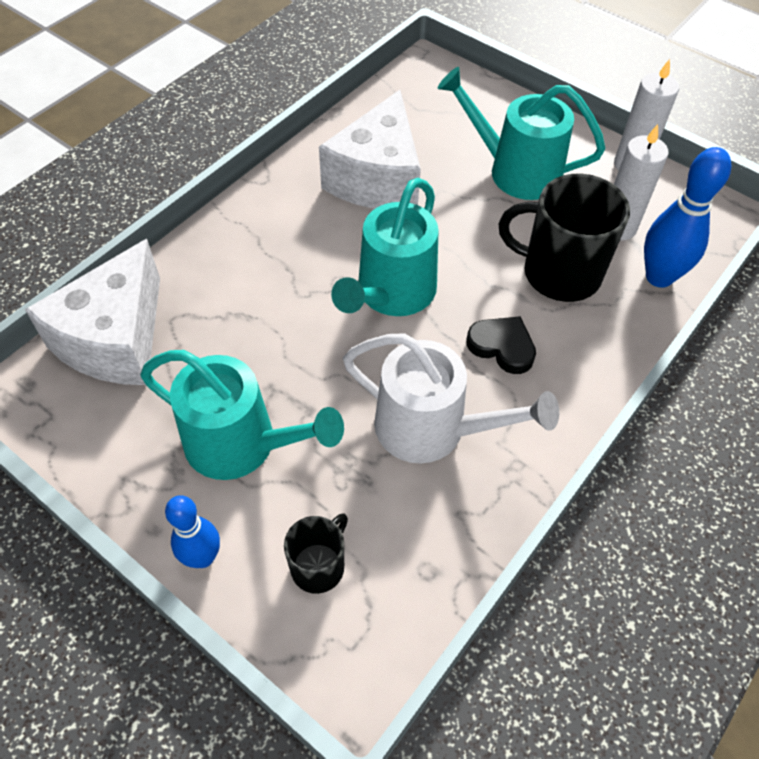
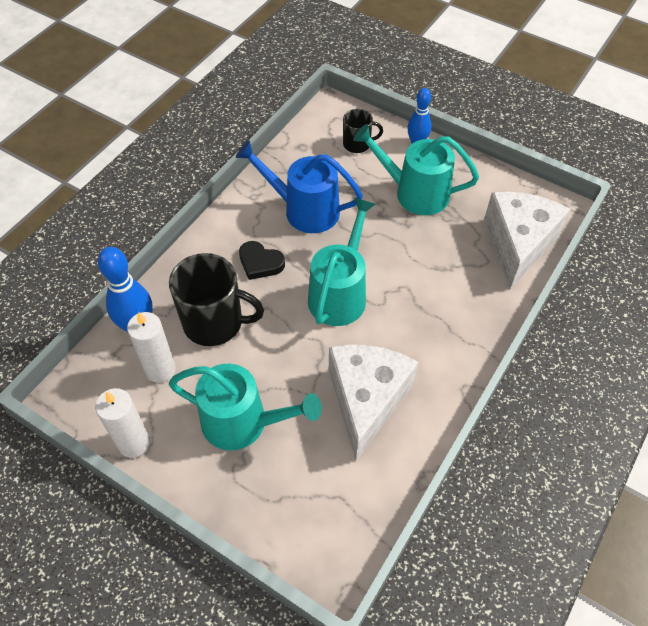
camera: 175 degrees right, 0 degrees up
black mug [284,513,348,594] -> black mug turned 120 degrees counterclockwise [343,109,383,153]
white watering can [343,333,559,464] -> blue watering can [236,141,363,233]

